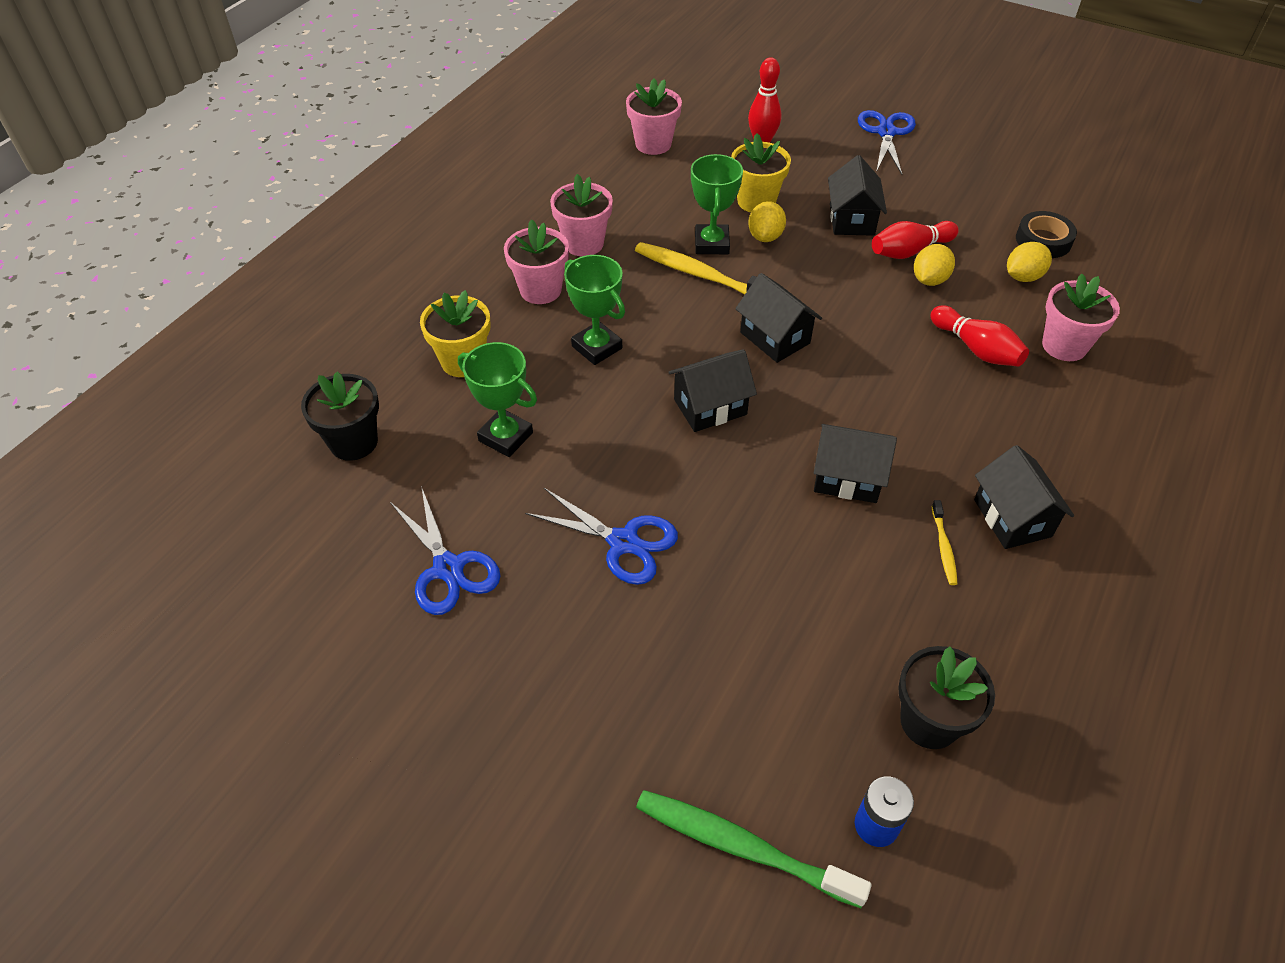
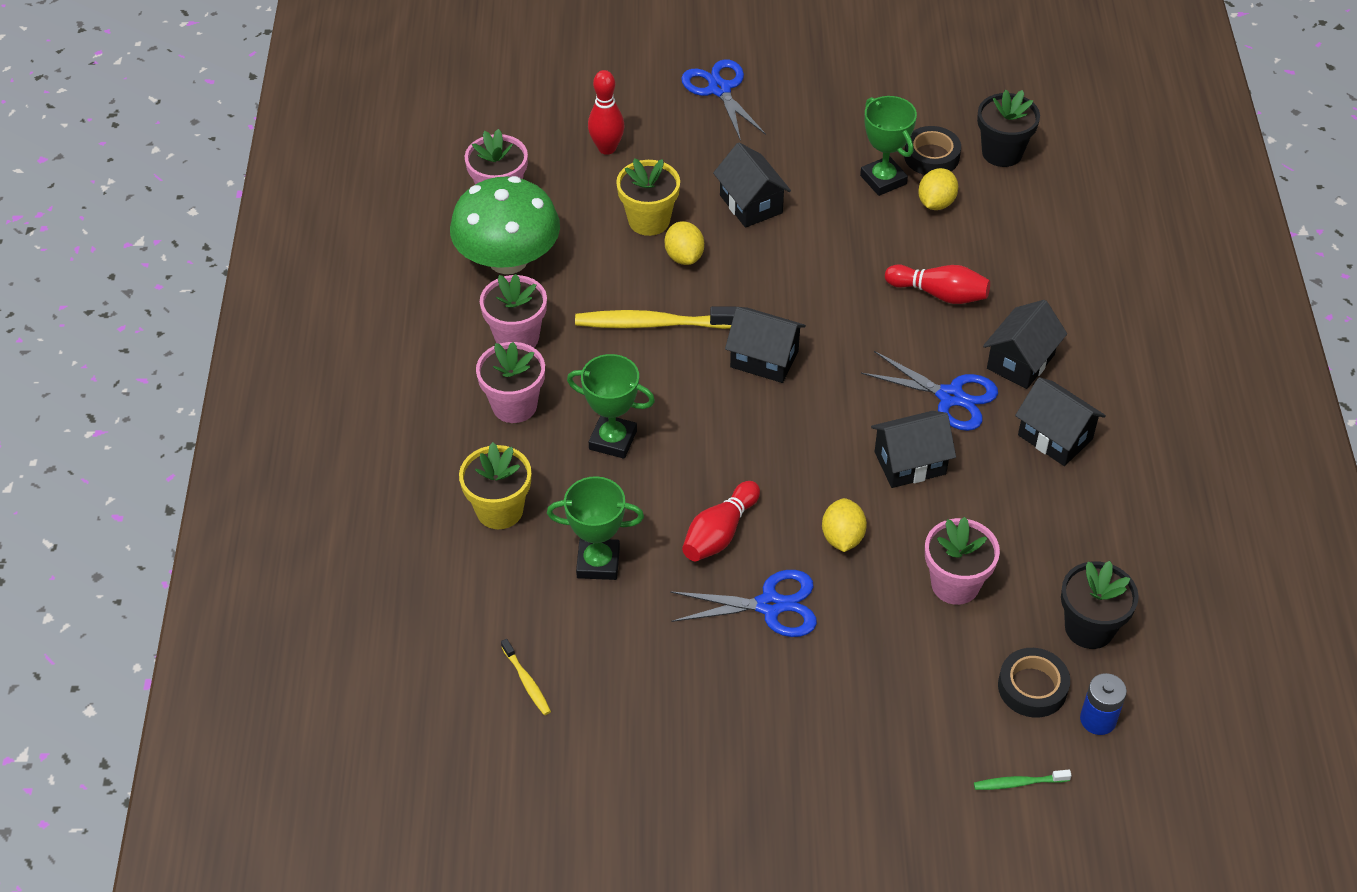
camera: 30 degrees left, 0 degrees up
black flower pot [301,371,379,461] -> black flower pot moved to [977,90,1040,167]
blue scissors [390,486,501,615] -> blue scissors moved to [861,351,998,431]
green toothbrush [636,790,872,908] -> green toothbrush [974,770,1072,790], size x0.49
black house [669,349,757,432] -> black house moved to [983,300,1067,389]
green trophy [691,154,743,254] -> green trophy moved to [860,96,917,196]
red bowling pin [872,221,959,259] -> red bowling pin moved to [682,481,760,561]
yellow lemon [914,244,955,286] -> yellow lemon moved to [822,498,867,552]
yellow toothbrush [932,500,958,585] -> yellow toothbrush moved to [501,639,551,715]
pink flower pot [1042,274,1120,361] -> pink flower pot moved to [925,517,1000,605]
none -> green mushroom [450,176,560,274]
none -> black tape [998,648,1070,718]

